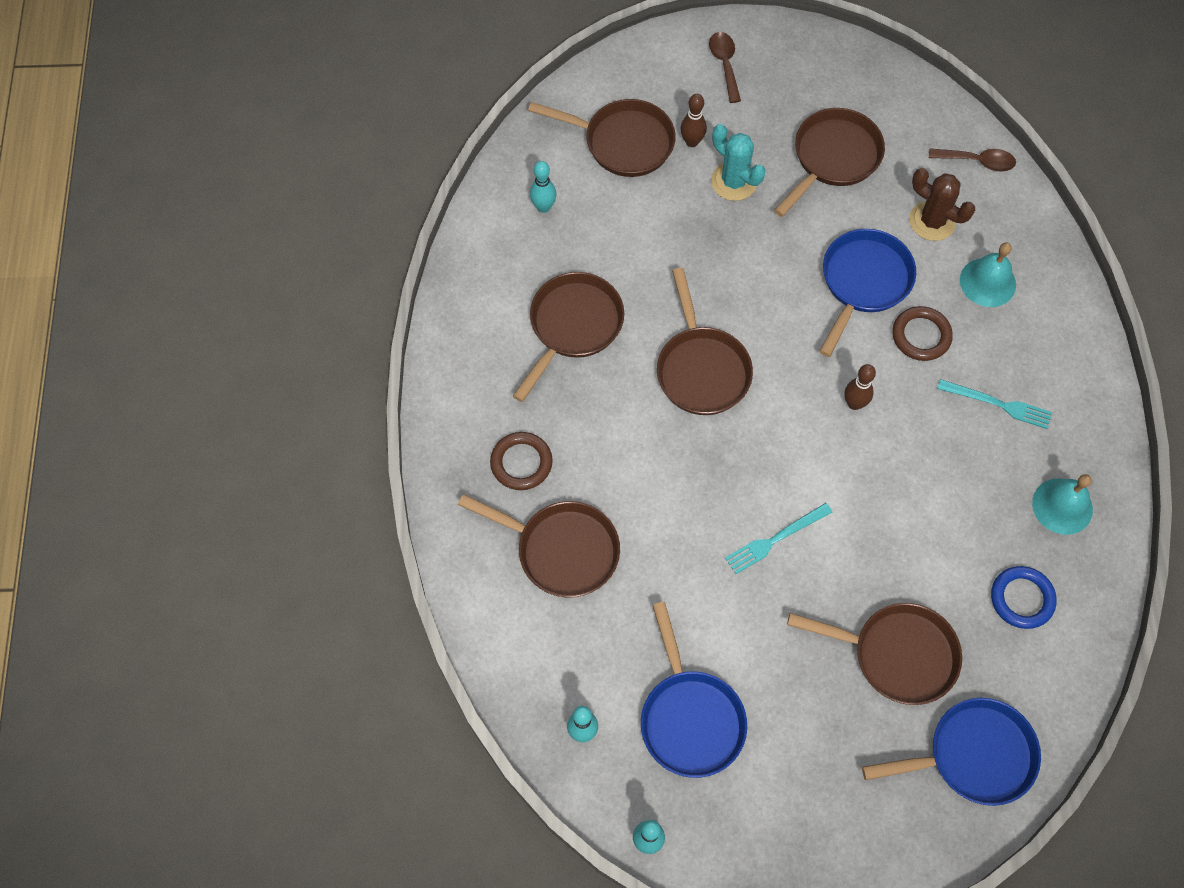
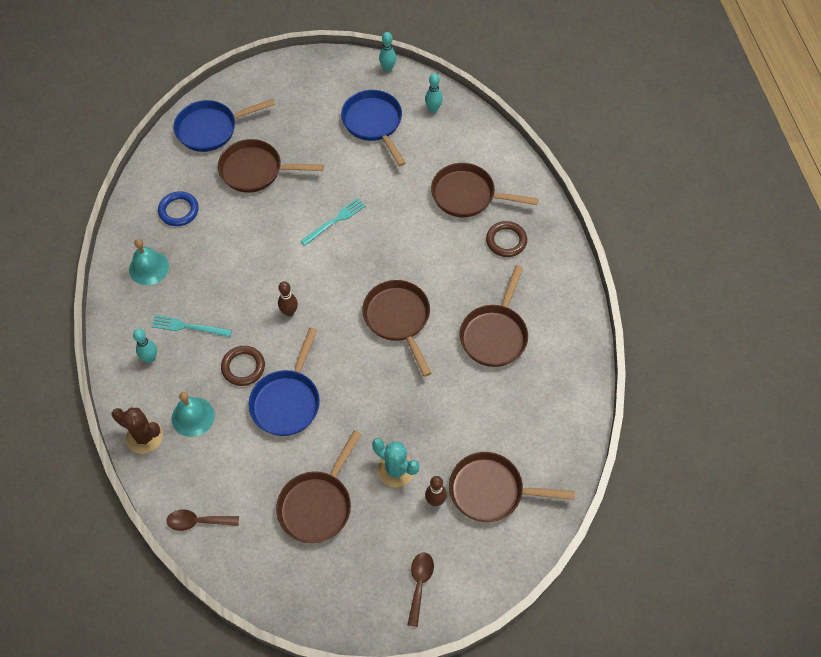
camera: 170 degrees right, 5 degrees down
turquoise bowling pin [530,161,556,213] -> turquoise bowling pin moved to [133,329,157,363]
brown spoon [709,32,741,103] -> brown spoon turned 150 degrees counterclockwise [408,552,434,627]
brown cactus [909,168,975,241] -> brown cactus moved to [112,407,163,454]

